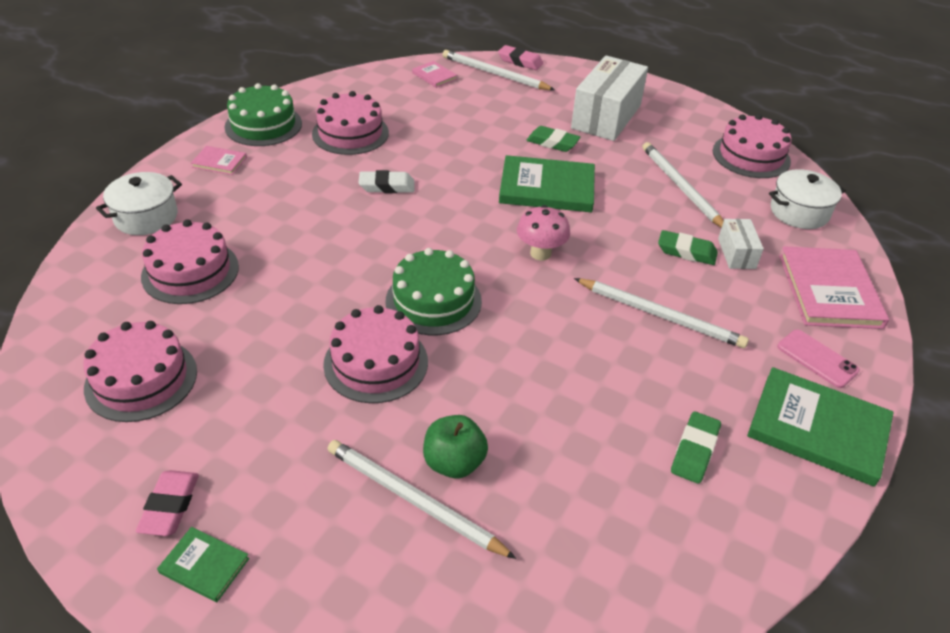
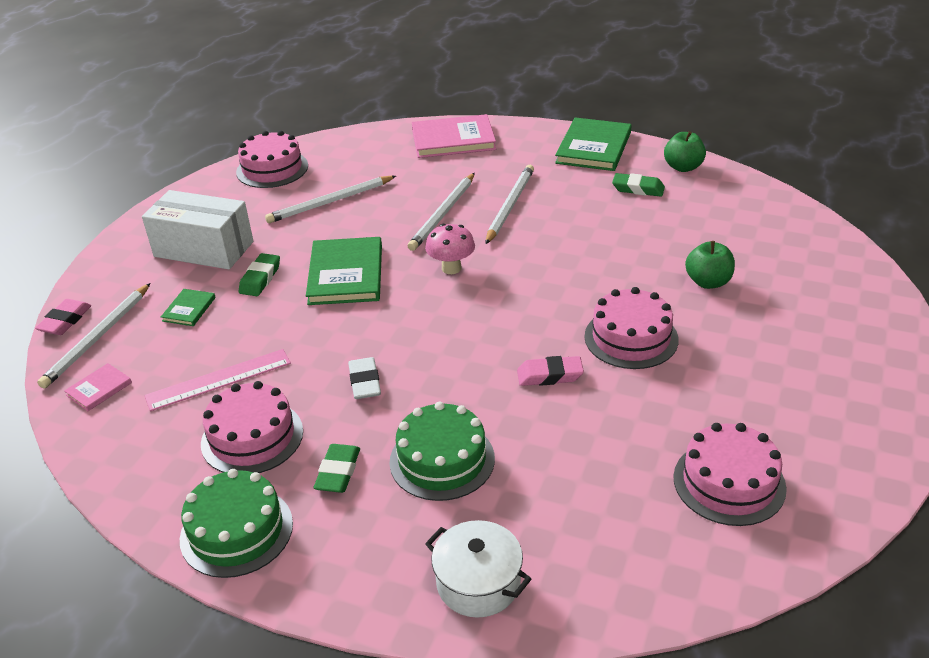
camera: 95 degrees left, 5 degrees down
pink eraser [136,470,199,536] -> pink eraser moved to [517,356,584,386]
pink cake [141,220,239,304] -> none
green book [157,527,249,602] -> green book moved to [161,289,216,326]
pink book [191,146,247,175] -> none
white pencil [328,440,516,559] -> white pencil moved to [407,173,475,251]
green cake [386,248,482,335] -> green cake moved to [390,402,495,501]
green eraser [658,230,718,265] -> green eraser moved to [314,444,360,493]
white box [718,219,764,269] -> none
white pot [769,169,846,229] -> none
pink phone [777,329,860,388] -> none
none -> pink ruler [144,349,291,411]
none -> green apple [664,131,706,172]

